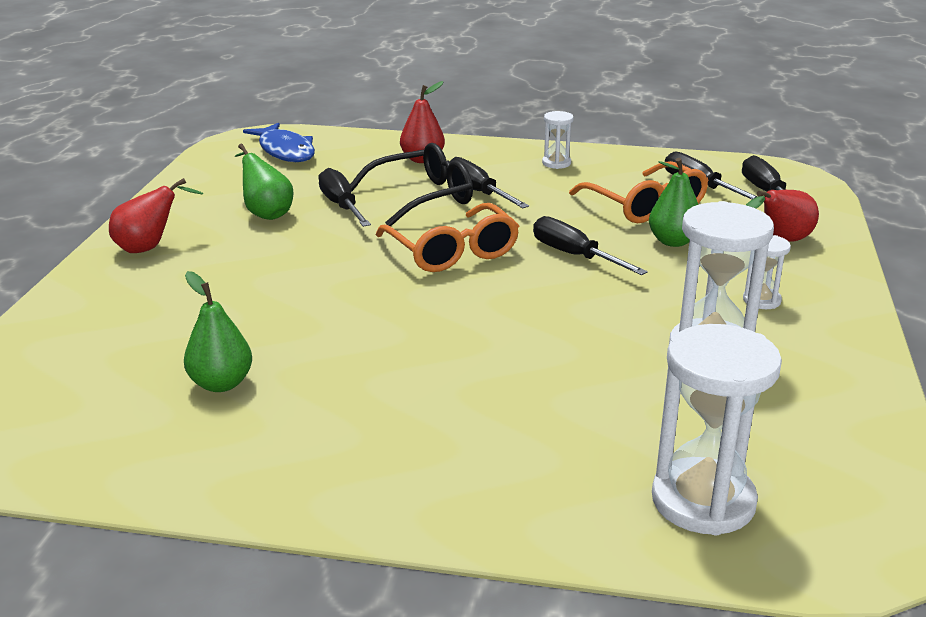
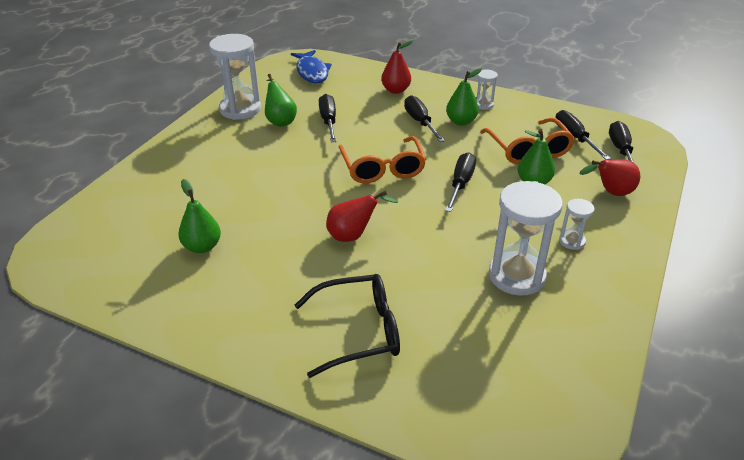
camera: 15 degrees right, 10 degrees up
red pear [109,178,204,253] -> red pear moved to [326,190,398,242]
black glasses [350,143,473,226] -> black glasses moved to [295,274,400,378]
black screwdriver [533,216,648,275] -> black screwdriver turned 45 degrees clockwise [445,152,476,212]
white hourglass [652,324,782,535] -> white hourglass moved to [209,34,261,120]
none -> green pear [446,68,482,126]

